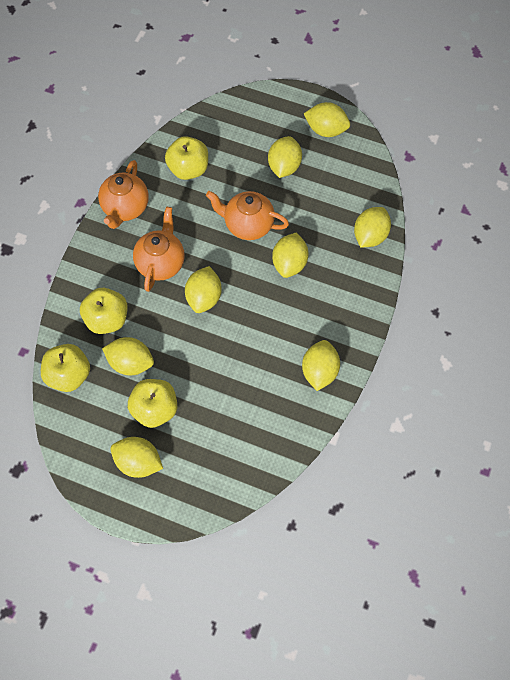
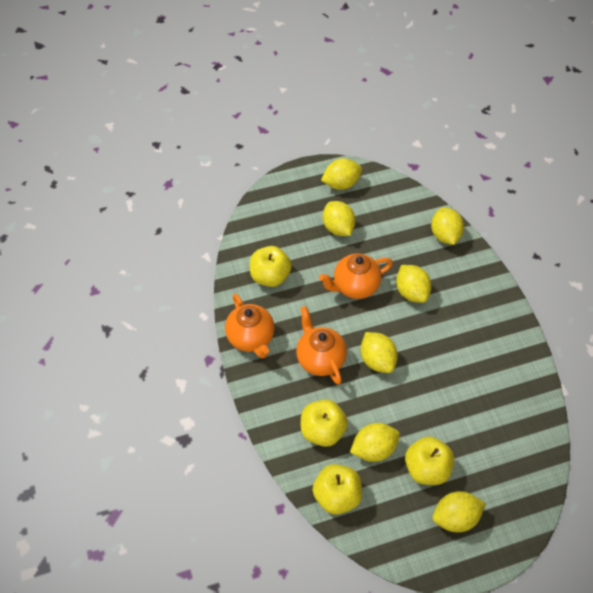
camera: 40 degrees left, 10 degrees down
yellow lemon [302,340,340,391] -> none

